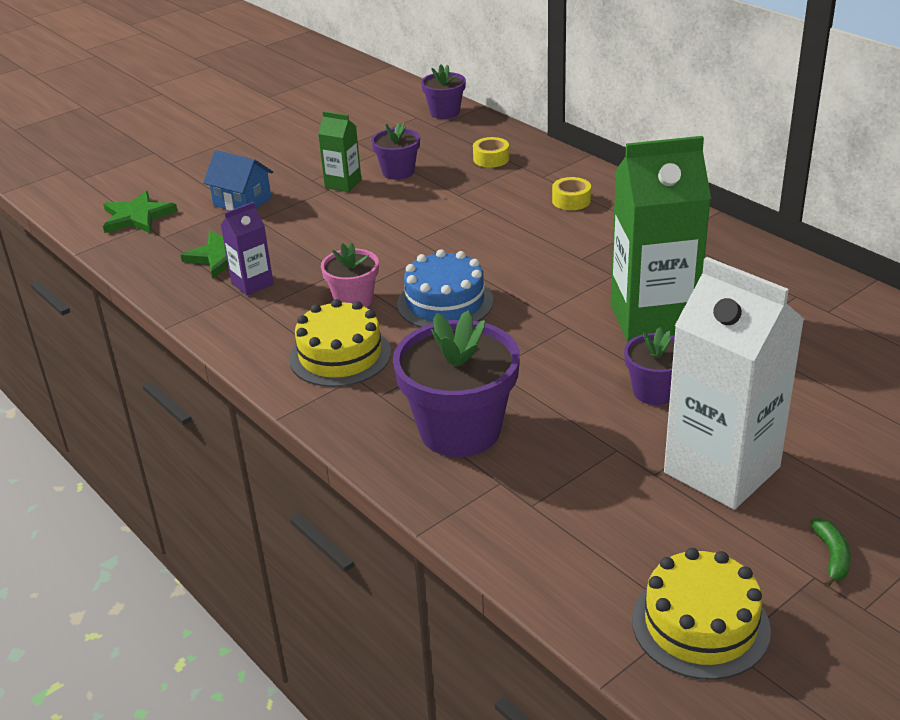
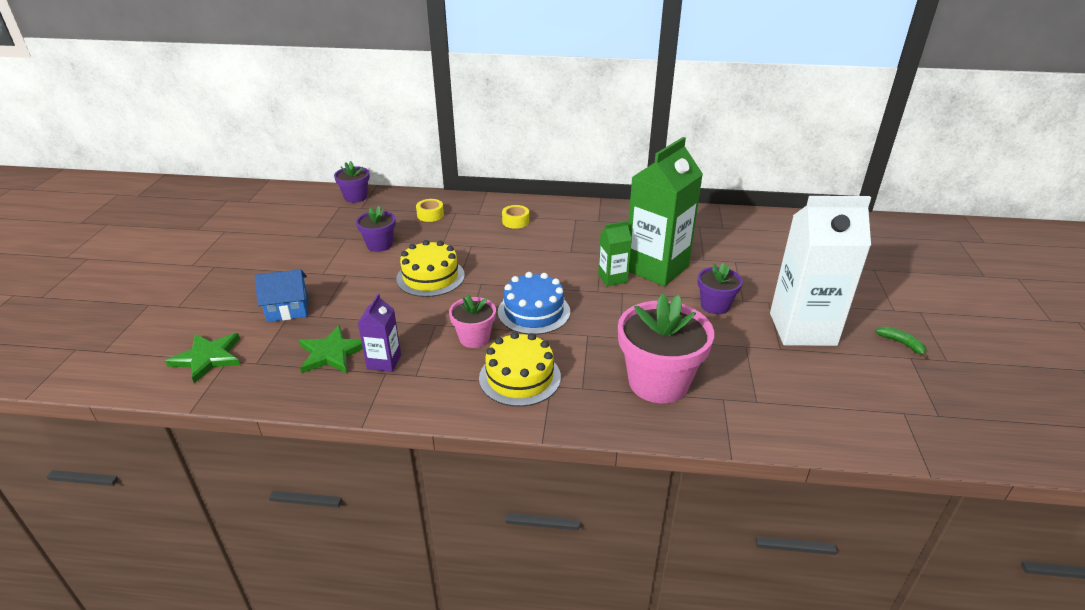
camera: 45 degrees left, 0 degrees up
green carton [318,111,361,192] -> green carton moved to [598,221,632,286]
purple flower pot [393,310,520,457] -> pink flower pot [618,293,714,403]
yellow cake [632,548,771,680] -> yellow cake moved to [396,240,465,297]

